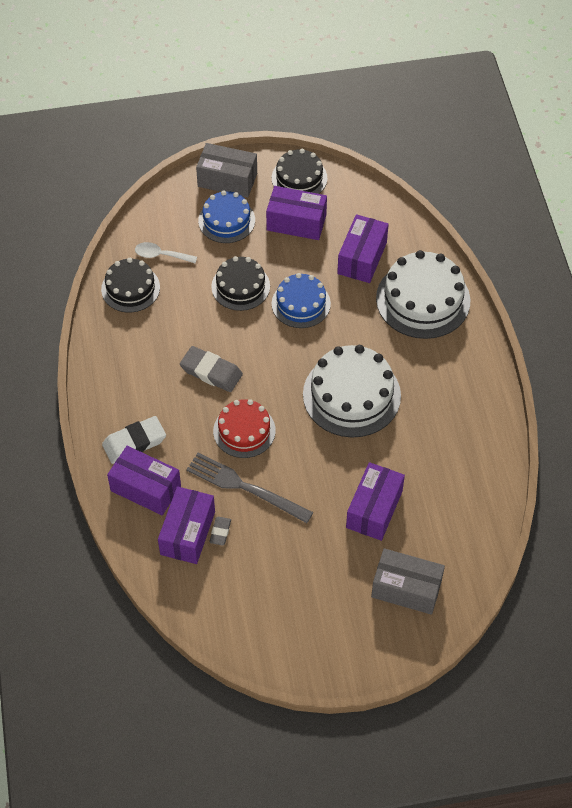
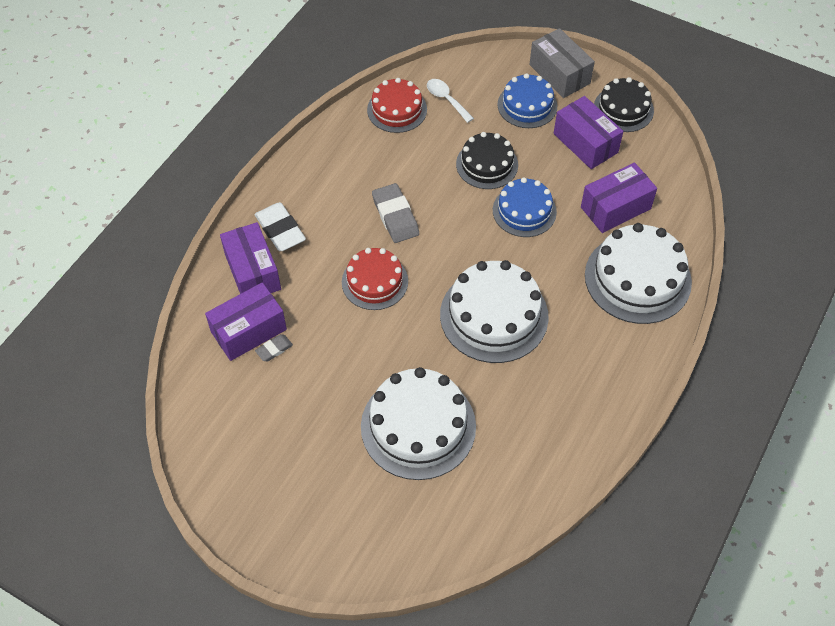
camera: 40 degrees right, 0 degrees up
black cake [101,258,160,312] -> red cake [367,78,427,133]
white eraser [102,416,166,464] -> white eraser turned 45 degrees clockwise [255,202,306,251]
grey fork [186,453,313,523] -> none
purple box [346,462,405,541] -> white cake [361,367,476,480]
grey box [371,548,445,615] -> none

